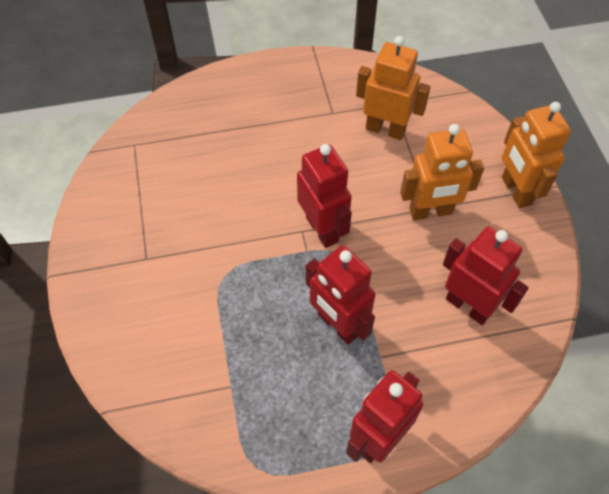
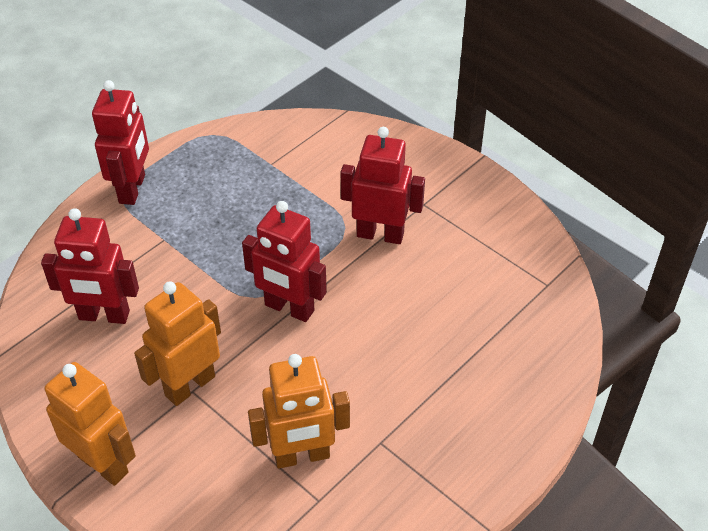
camera: 145 degrees right, 10 degrees down
red robot [306,245,375,345] -> red robot moved to [341,127,425,244]

